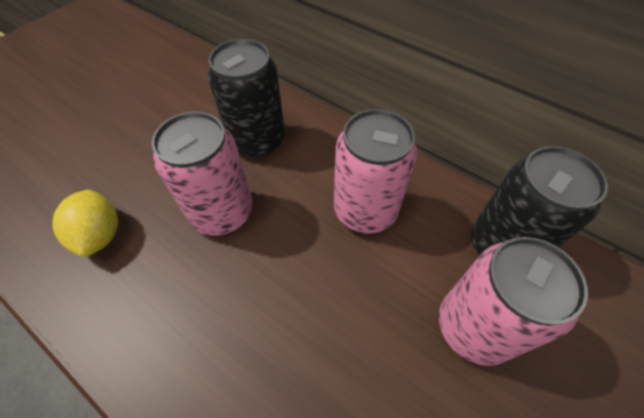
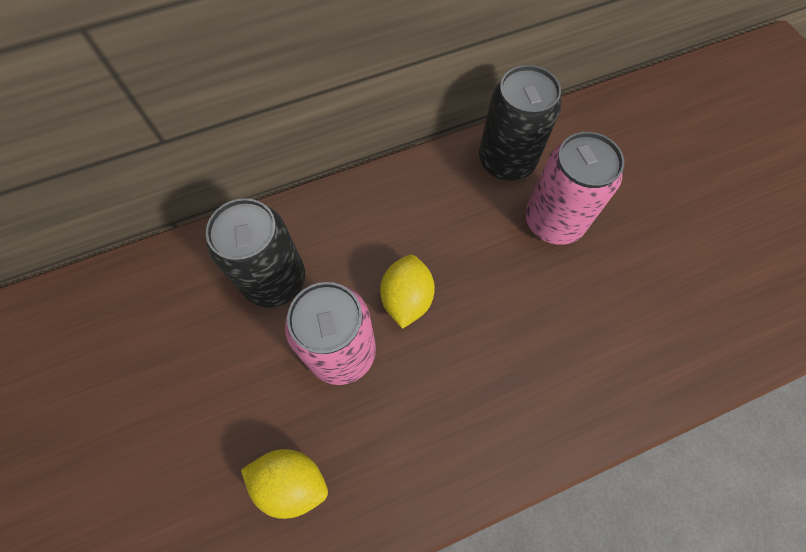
camera: 60 degrees left, 10 degrees up
pink can [334,109,417,234] -> none
none -> yellow lemon [380,255,435,329]

